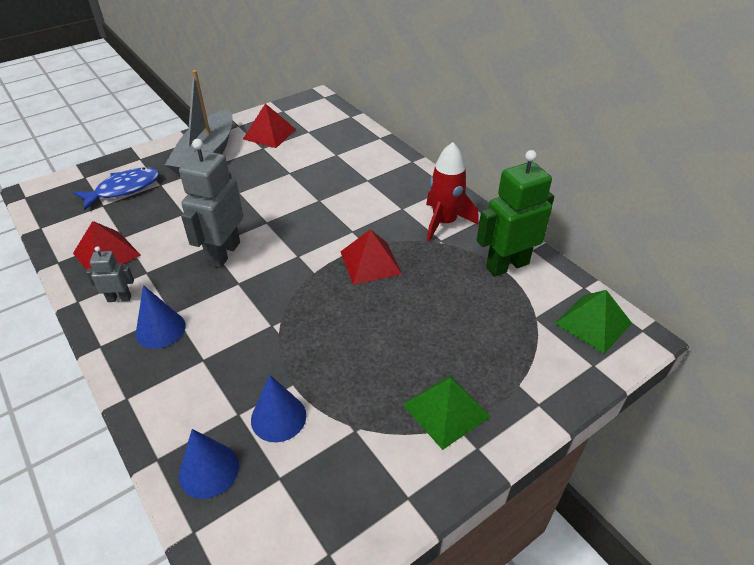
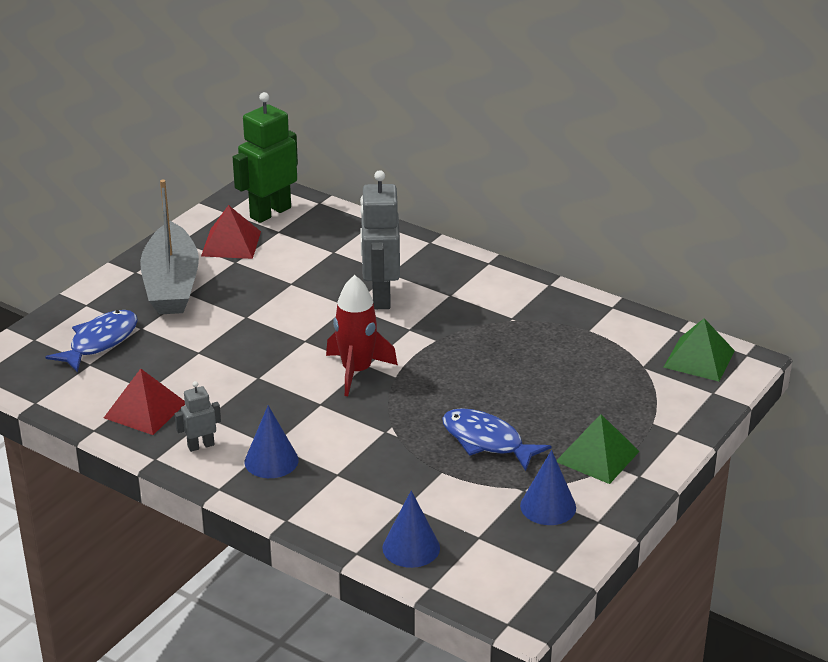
camera: 20 degrees left, 10 degrees down
grey robot [179,139,243,268] -> grey robot moved to [360,170,400,309]
blue cone [251,375,306,442] -> blue cone moved to [520,450,576,525]
red pyramid [340,229,402,285] -> none
red rocket [426,142,479,242] -> red rocket moved to [326,275,398,396]
green robot [477,150,554,277] -> green robot moved to [233,92,298,223]
none -> blue fish [442,408,551,471]

